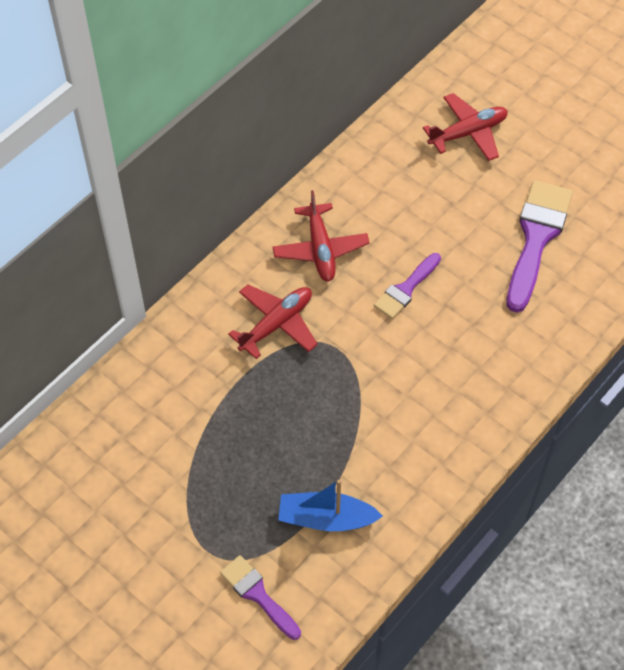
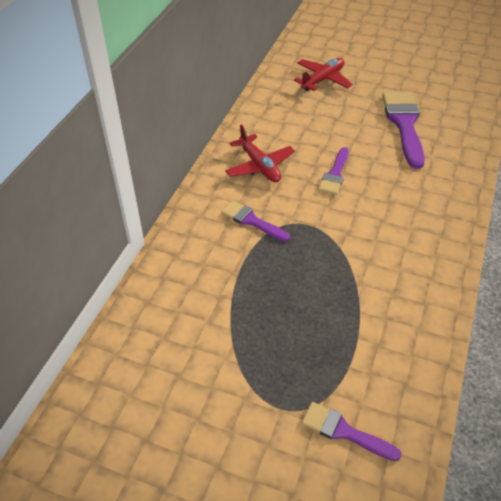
camera: 20 degrees left, 10 degrees down
red plane [228,285,318,359] -> purple brush [221,200,290,242]
blue boat [278,480,383,531] -> none

